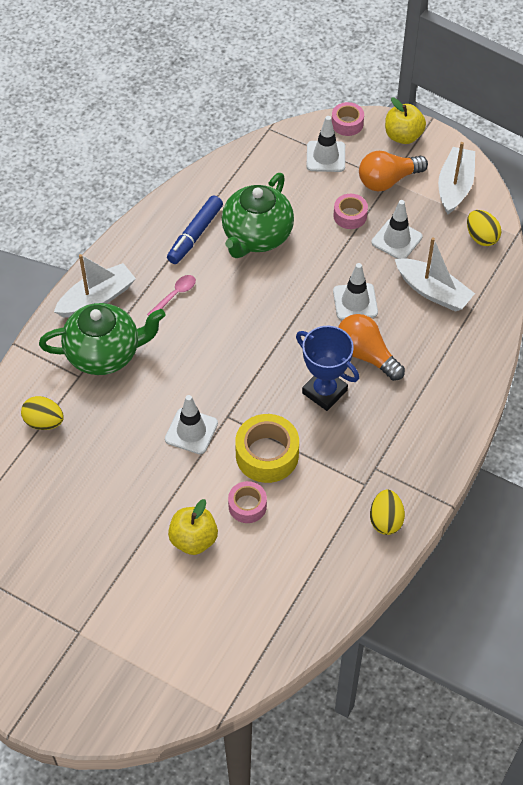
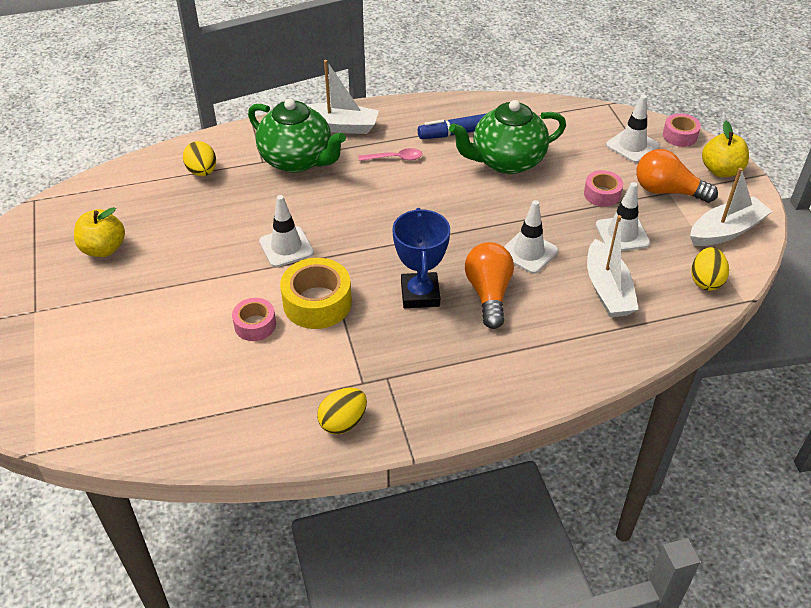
camera: 45 degrees right, 10 degrees down
yellow apple [168,499,218,555] -> yellow apple moved to [74,207,125,257]

